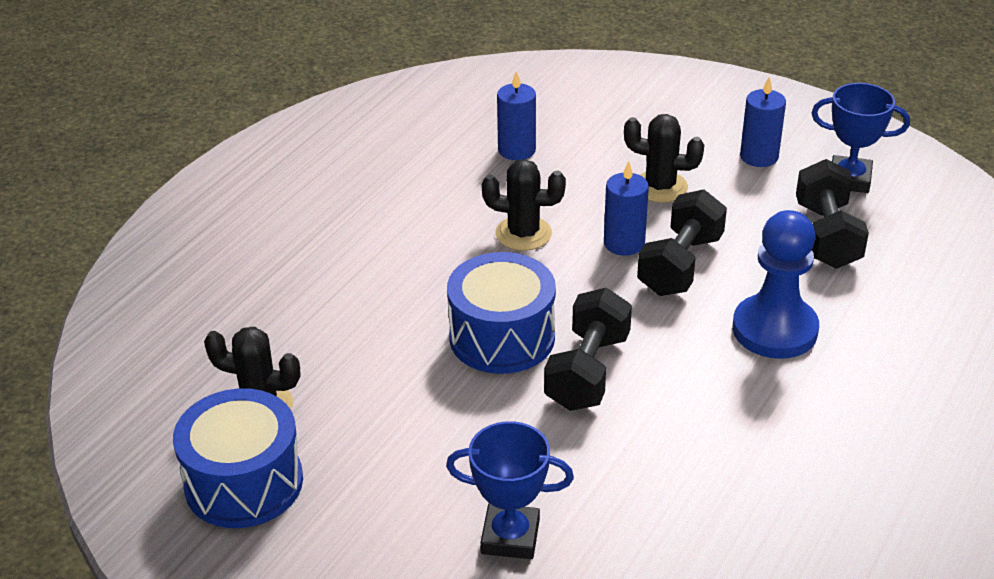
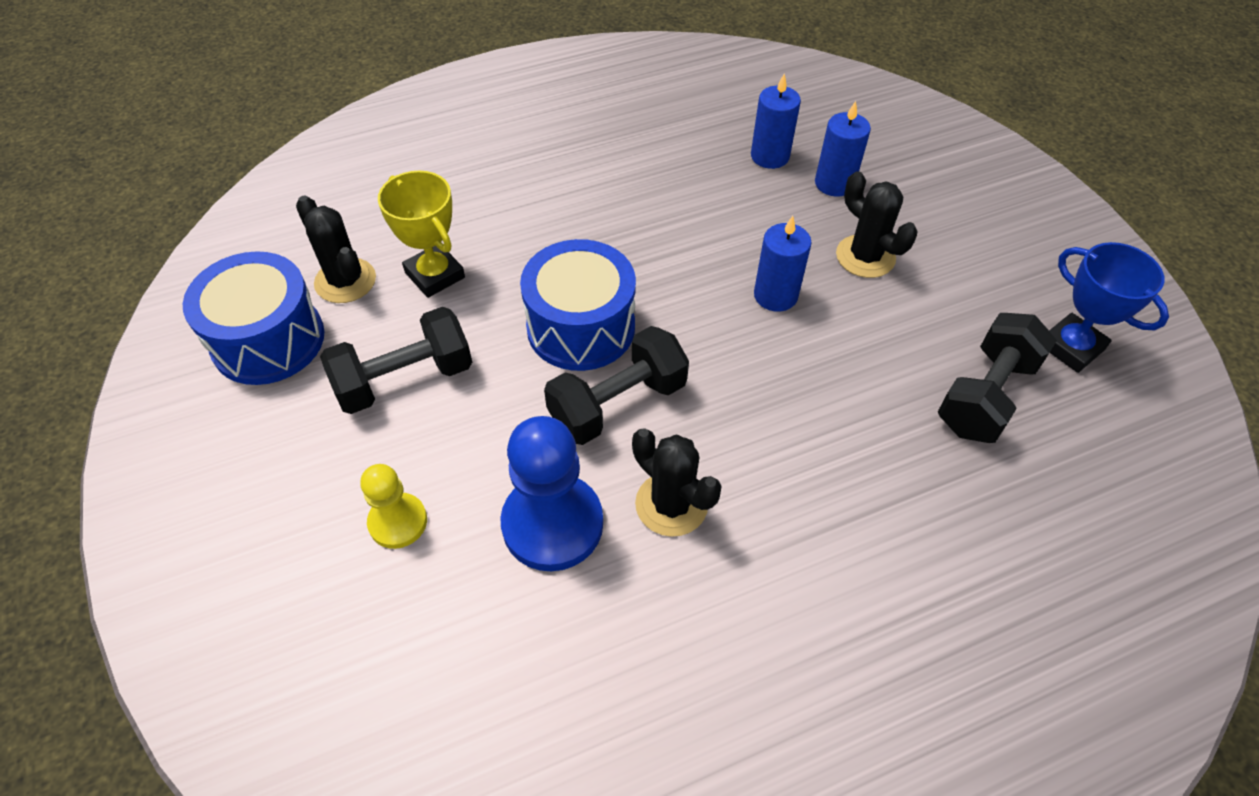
camera: 35 degrees right, 15 degrees up
blue trophy [446,421,574,559] -> yellow pawn [360,464,427,549]
black cactus [482,159,566,251] -> black cactus moved to [632,428,722,537]
black dumbbell [637,189,727,296] -> black dumbbell moved to [320,307,472,414]
blue pawn [733,210,819,359] -> blue pawn moved to [500,416,603,571]
blue candle [740,77,786,167] -> blue candle moved to [815,101,871,197]
none -> yellow trophy [378,171,465,298]

